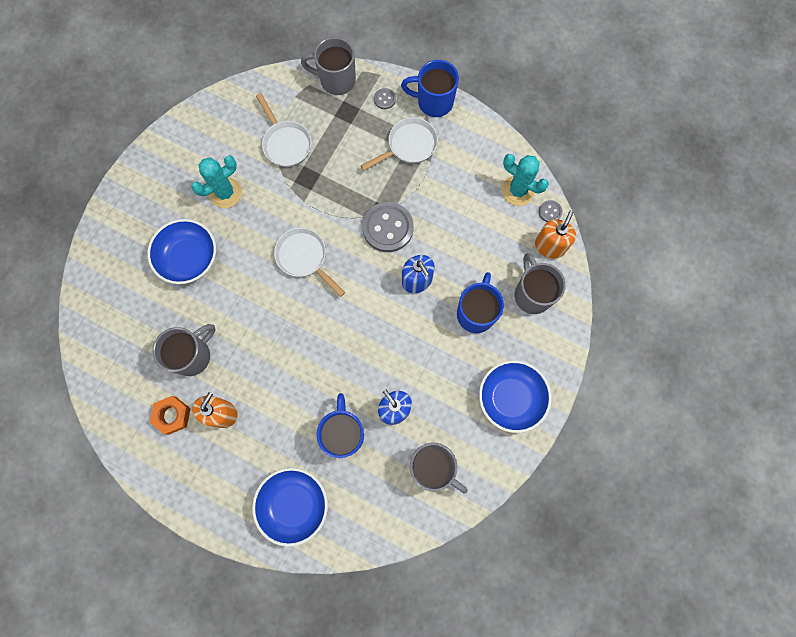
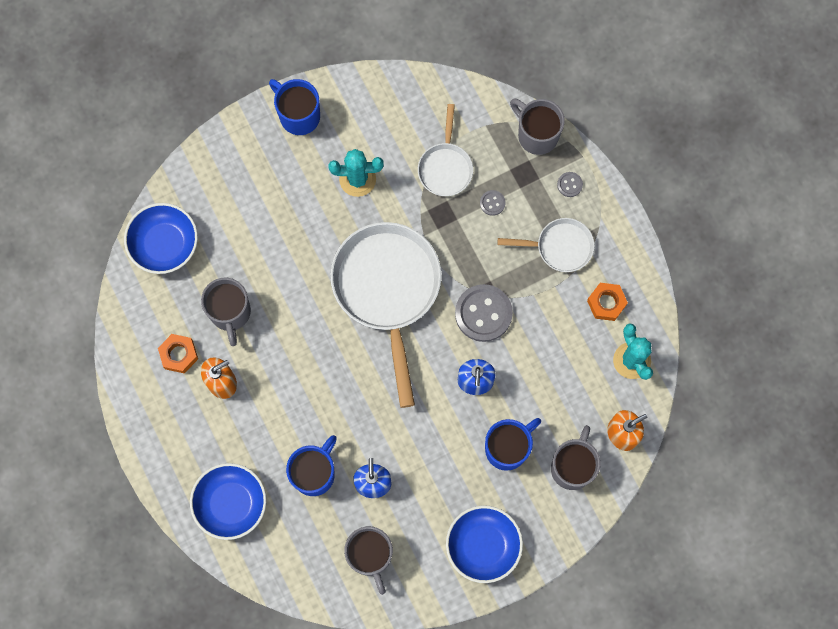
camera: 35 degrees right, 0 degrees up
blue bowl [147,219,216,284] -> blue bowl moved to [124,203,198,274]
grey mug [152,324,215,376] -> grey mug turned 90 degrees clockwise [201,278,251,346]
white pan [274,228,345,297] -> white pan [330,222,442,408], size x1.95
blue mug [401,60,459,117] -> blue mug moved to [269,79,320,135]
grey button [539,200,562,222] -> grey button moved to [480,190,505,216]
none -> orange nut [587,283,628,321]

